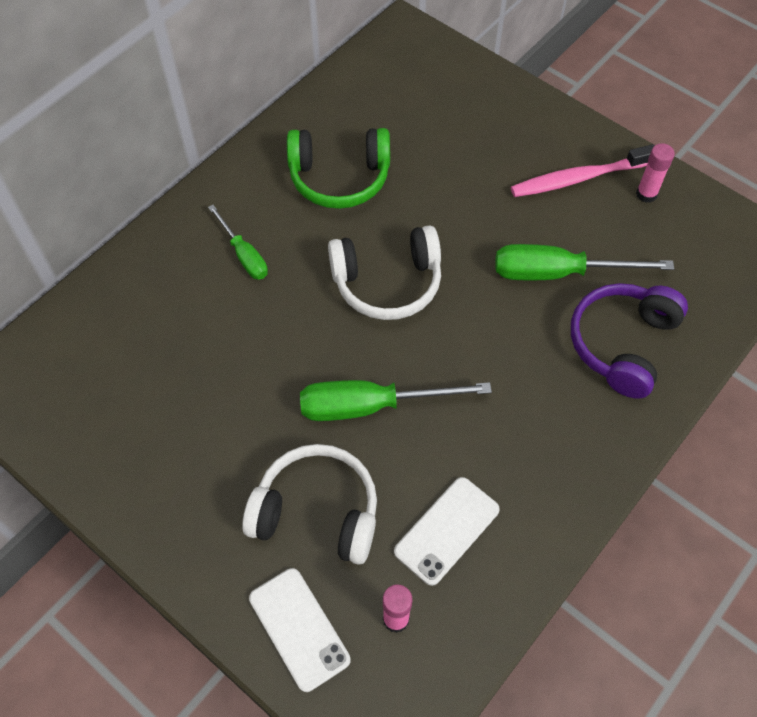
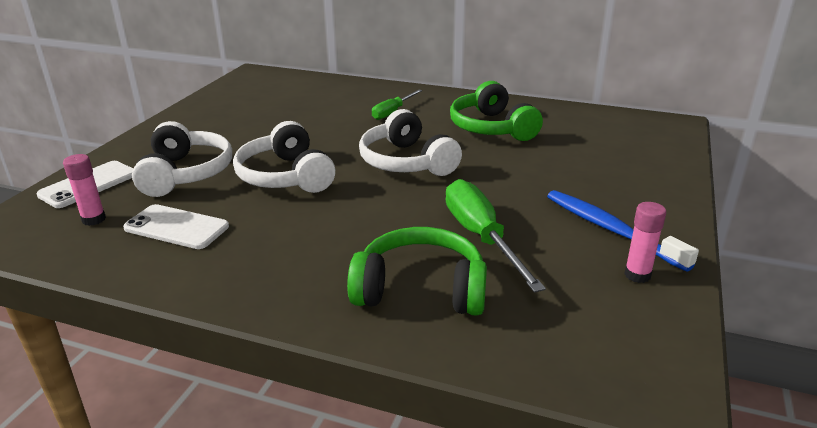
camera: 70 degrees right, 30 degrees down
green screwdriver [300,380,492,421] -> white headphones [233,121,335,193]
pink toothbrush [511,144,655,197] -> blue toothbrush [547,190,699,272]
purple headphones [571,283,688,399] -> green headphones [347,227,487,316]

